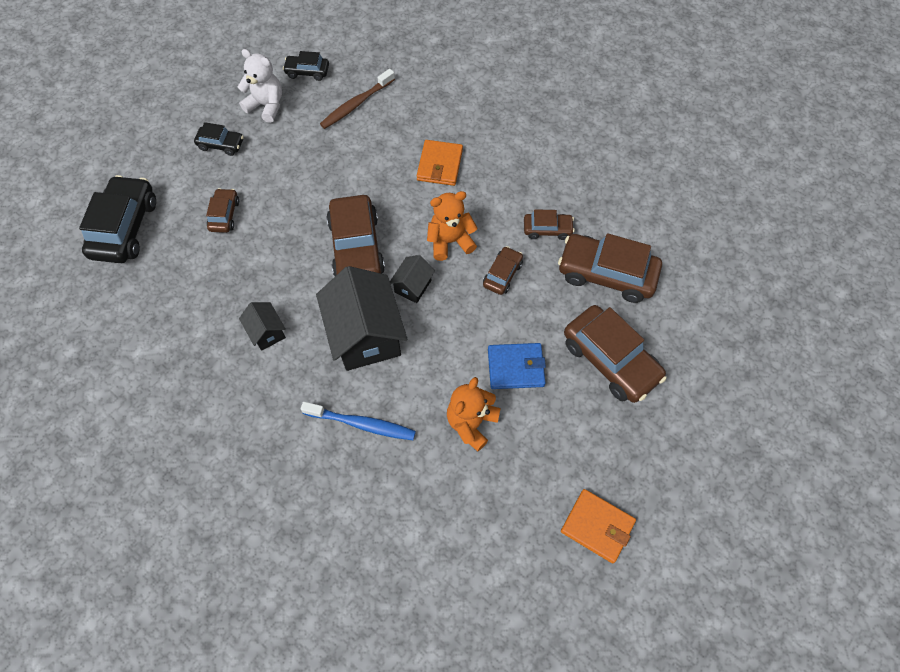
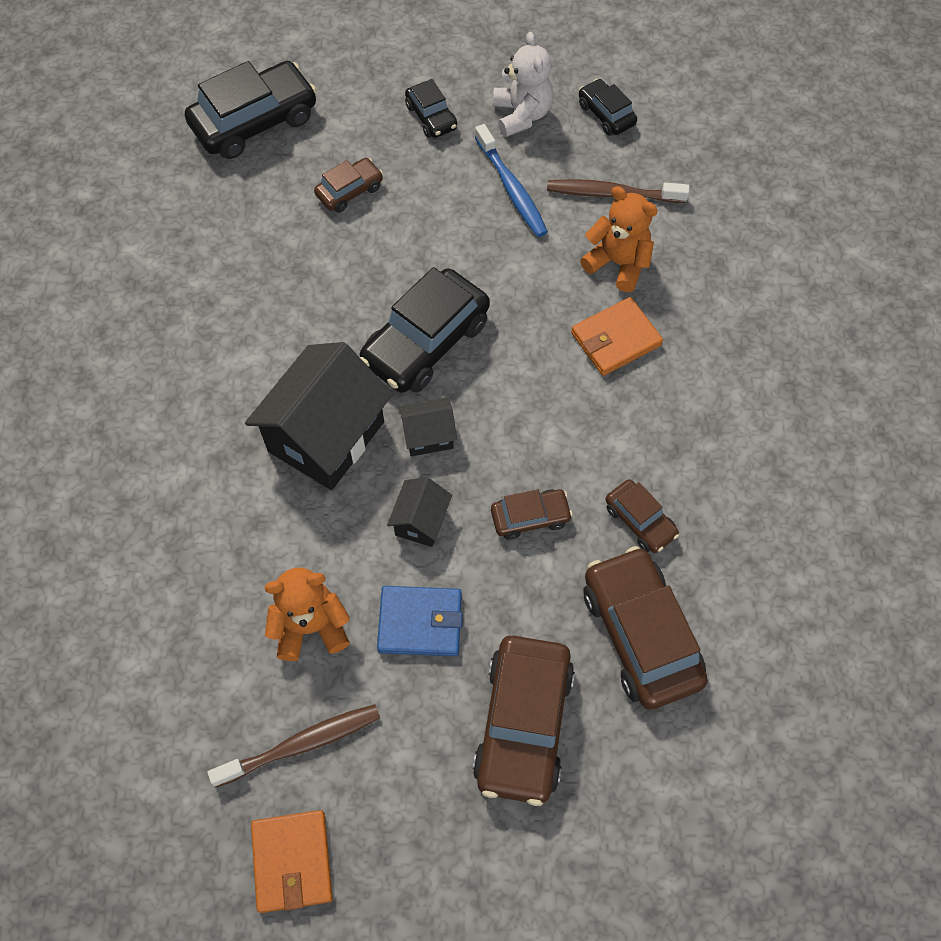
camera: 50 degrees right, 0 degrees up
black house [239,302,286,351] -> black house moved to [387,477,452,547]
blue toothbrush [300,402,416,440] -> blue toothbrush moved to [475,124,548,237]
brown car [326,195,385,276] -> black car [360,267,490,393]
orange teddy bear [427,191,478,261] -> orange teddy bear moved to [580,186,658,292]
blue wallet [488,343,546,389] -> blue wallet turned 45 degrees counterclockwise [377,586,463,656]
none -> brown toothbrush [207,704,380,787]

